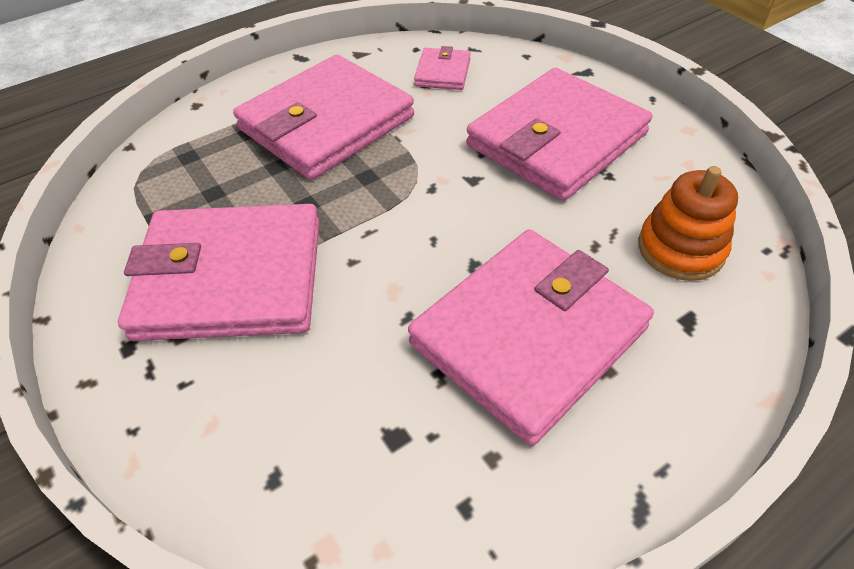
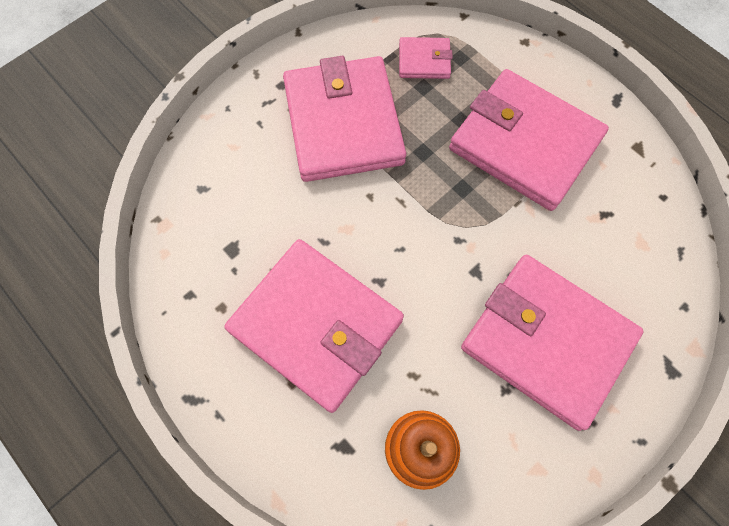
camera: 80 degrees right, 20 degrees up
pink wallet [414,46,471,90] -> pink wallet moved to [399,37,453,79]

